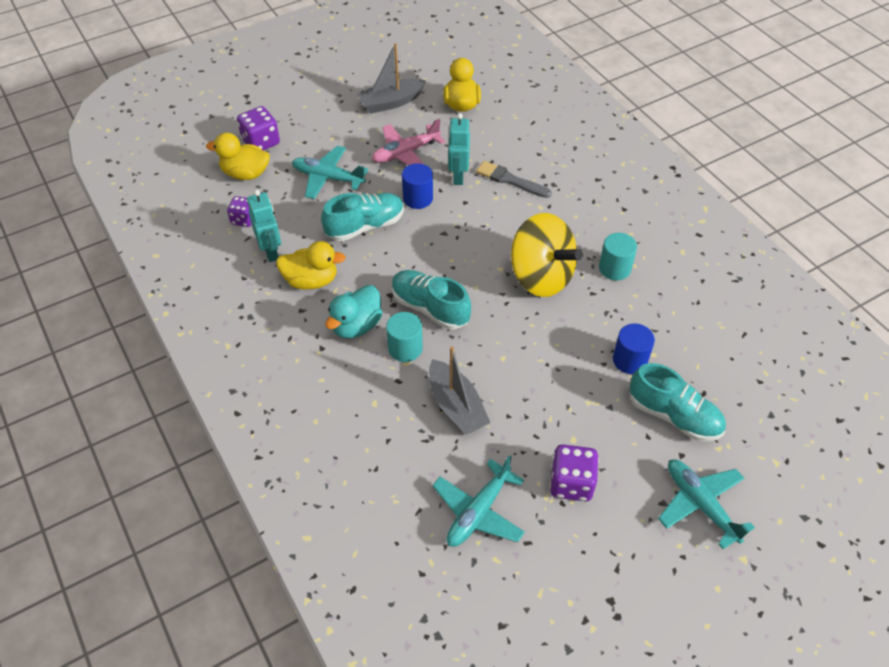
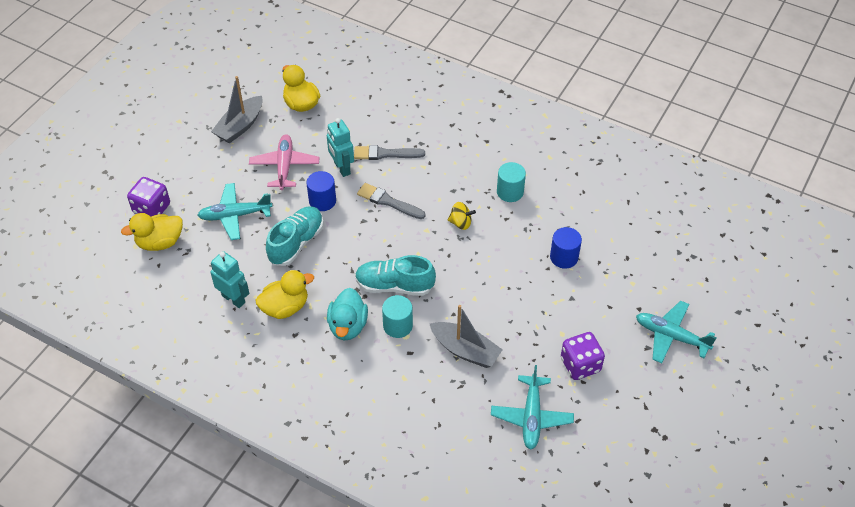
camera: 30 degrees left, 0 degrees up
purple dice [227,196,252,227] -> none
pink plane [372,119,445,166] -> pink plane turned 150 degrees clockwise [249,135,319,190]
yellow spinning top [511,213,583,297] -> yellow spinning top [448,202,476,230], size x0.41
turquoise shoe [630,363,726,442] -> none
none -> grey brush [357,183,425,219]

